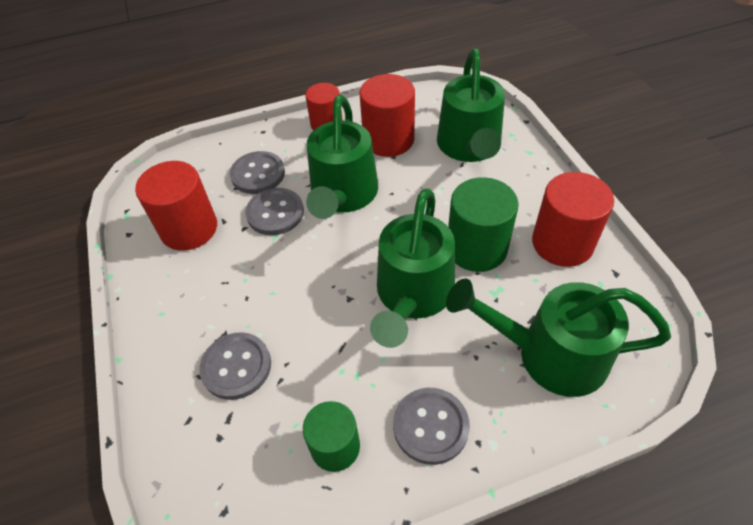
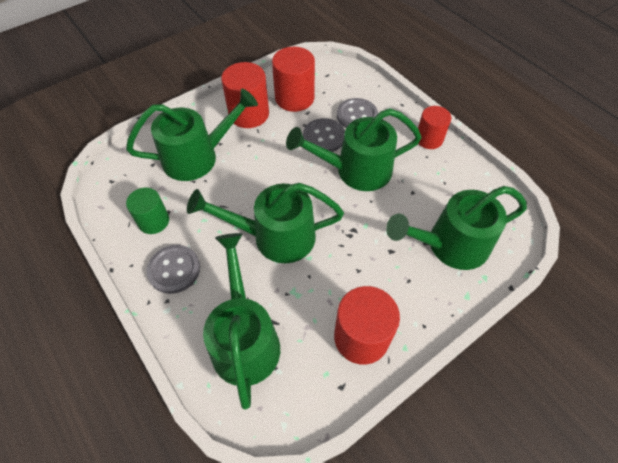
camera: 70 degrees right, 5 degrees up
grey button [199,332,271,400] -> green watering can [126,89,258,181]
red cylinder [360,74,415,157] -> red cylinder moved to [221,62,269,128]
green cylinder [448,177,519,272] -> none

